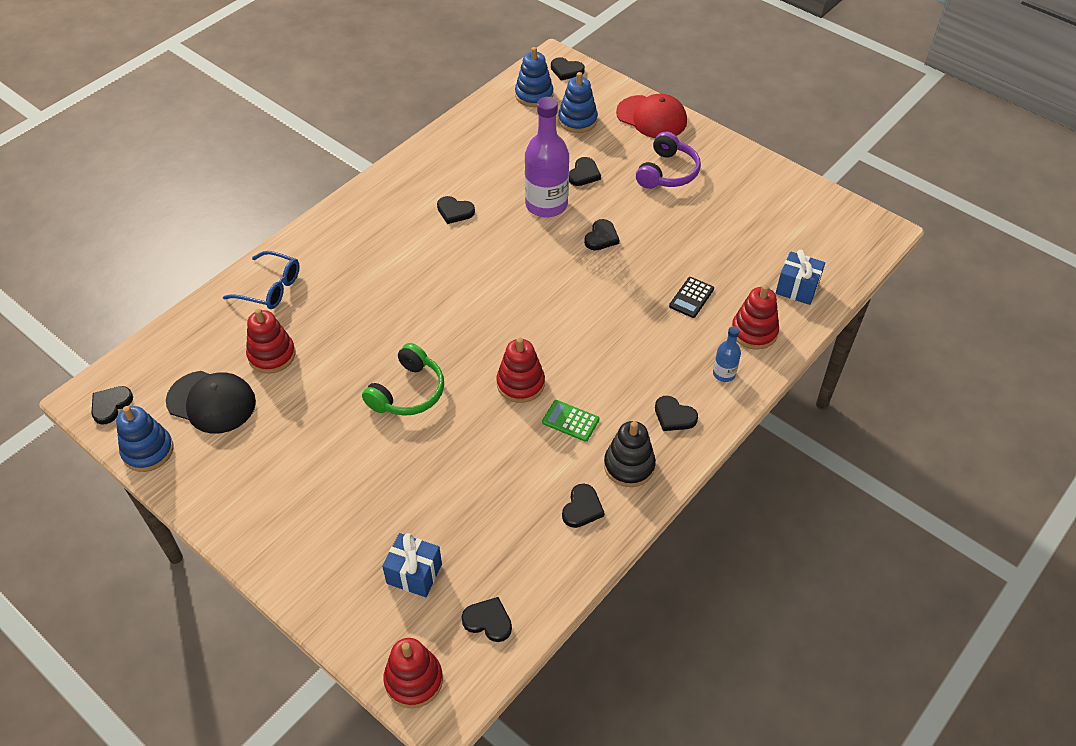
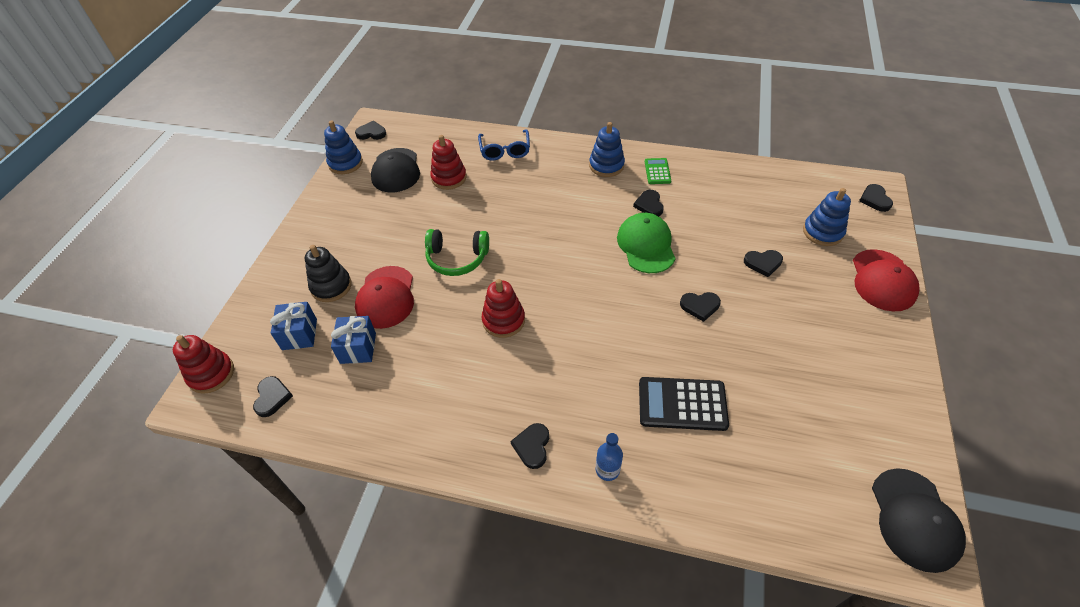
camera: 65 degrees right, 0 degrees up
blue stacking toy [515,47,553,107] -> blue stacking toy moved to [589,122,625,177]
purple bottle [525,97,569,217] -> none
green calculator [542,400,599,442] -> green calculator moved to [645,158,671,184]
black heart [562,483,605,528] -> none
black stacking toy [604,421,656,487] -> black stacking toy moved to [305,245,352,302]
purple headphones [636,131,701,189] -> none
black calculator [669,277,714,318] -> black calculator [639,377,729,431], size x1.75
red stacking toy [732,285,779,350] -> none
blue gift [776,250,825,305] -> blue gift moved to [331,316,376,364]
none -> red cap [355,266,414,329]
none -> green cap [617,213,676,273]
none -> black cap [872,468,966,573]

